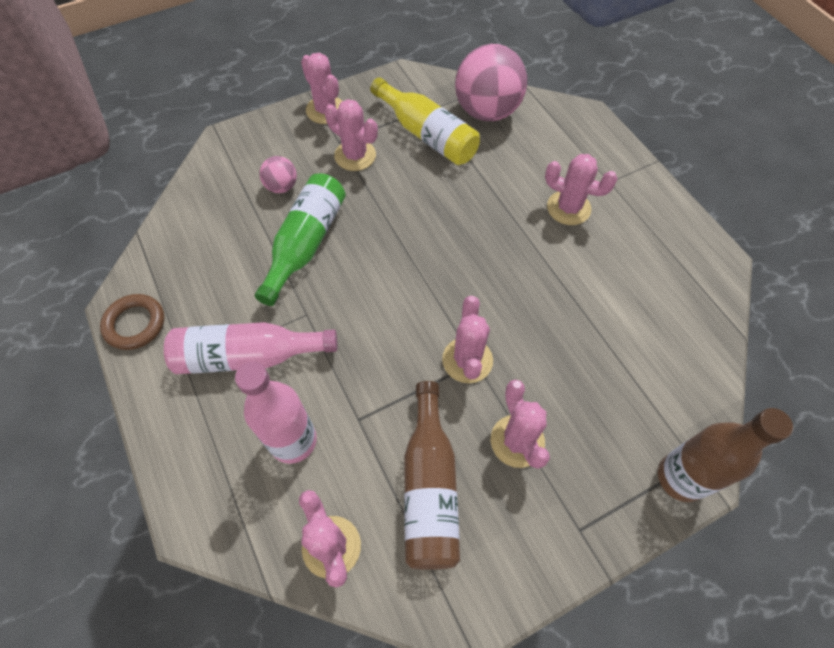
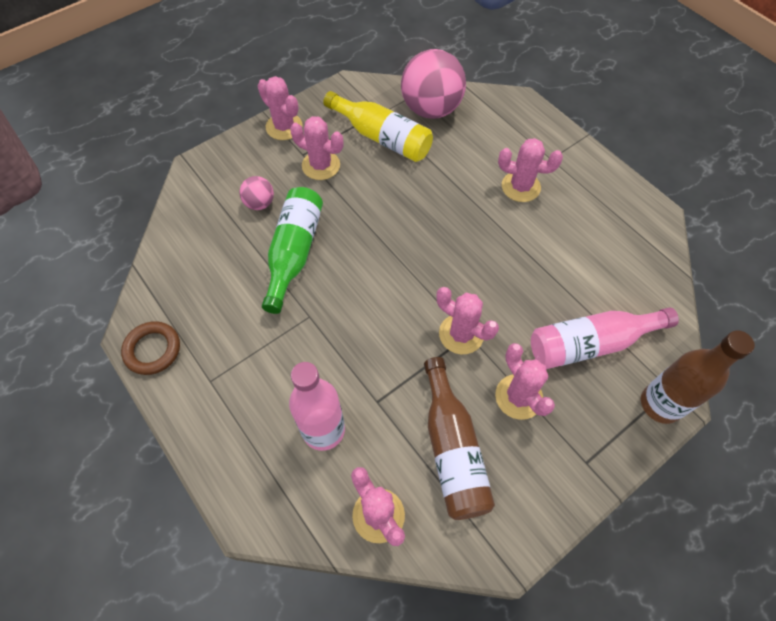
camera: 10 degrees left, 0 degrees up
pink bottle [164,322,338,374] -> pink bottle moved to [531,307,679,369]
pink cactus [442,296,493,383] -> pink cactus turned 45 degrees counterclockwise [437,287,499,354]

